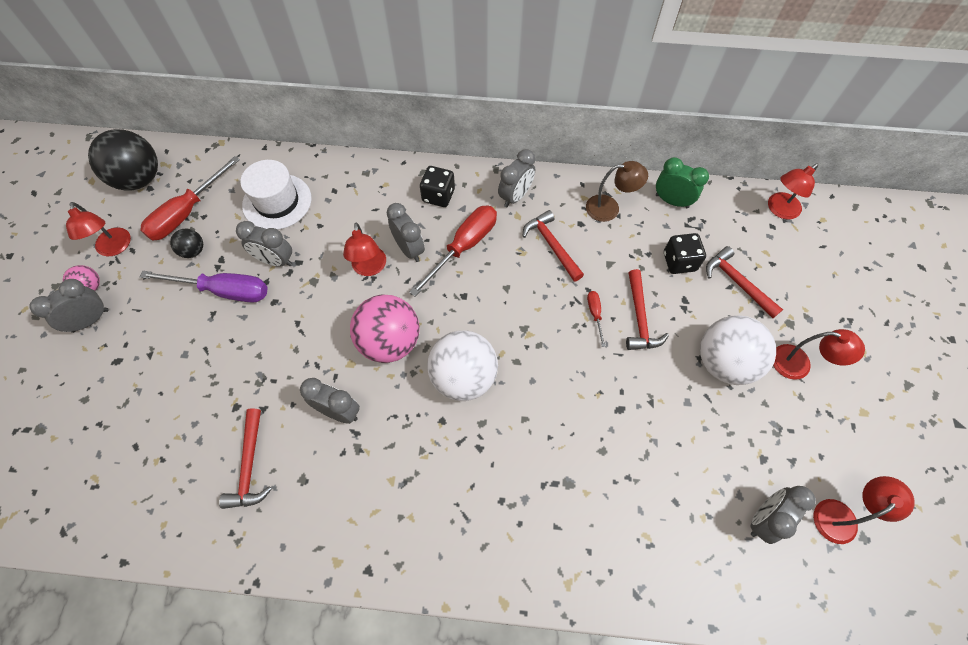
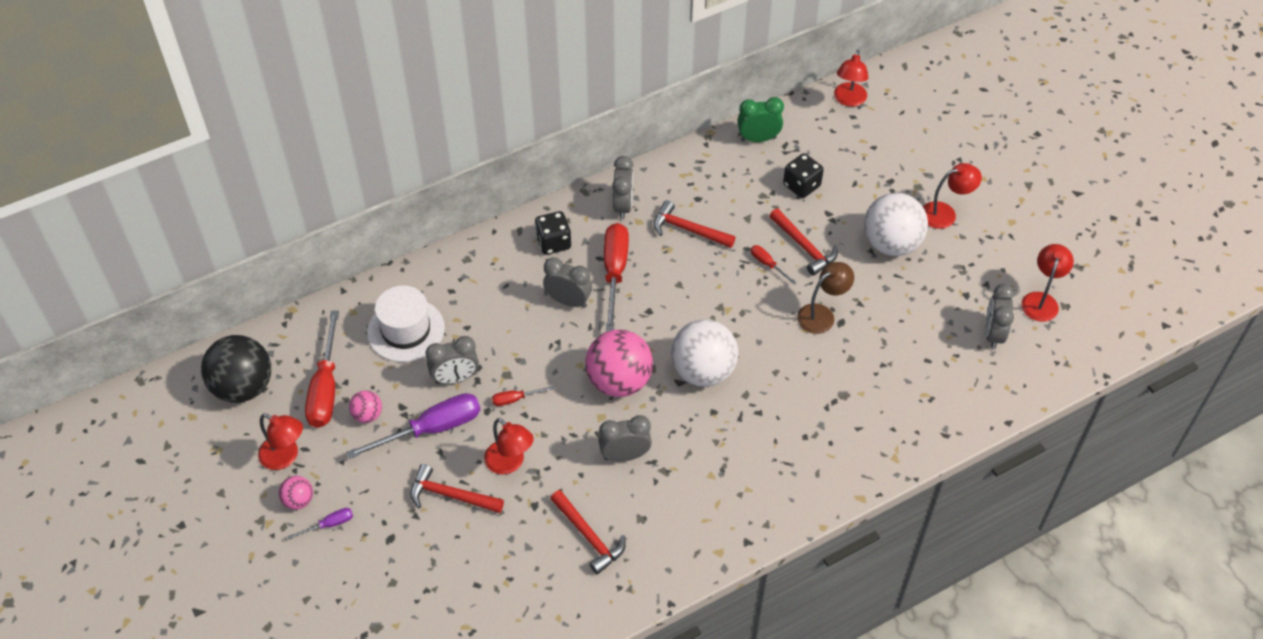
camera: 35 degrees left, 10 degrees down
grey clock [29,279,108,333] -> purple screwdriver [287,508,353,540]
black ball [170,229,203,258] -> pink ball [349,391,382,423]
red lamp [343,223,386,276] -> red lamp moved to [484,418,534,475]
brown lamp [586,161,648,222] -> brown lamp moved to [797,262,854,334]
red hammer [706,246,783,318] -> red hammer moved to [411,464,504,513]
none -> red screwdriver [492,386,555,406]

